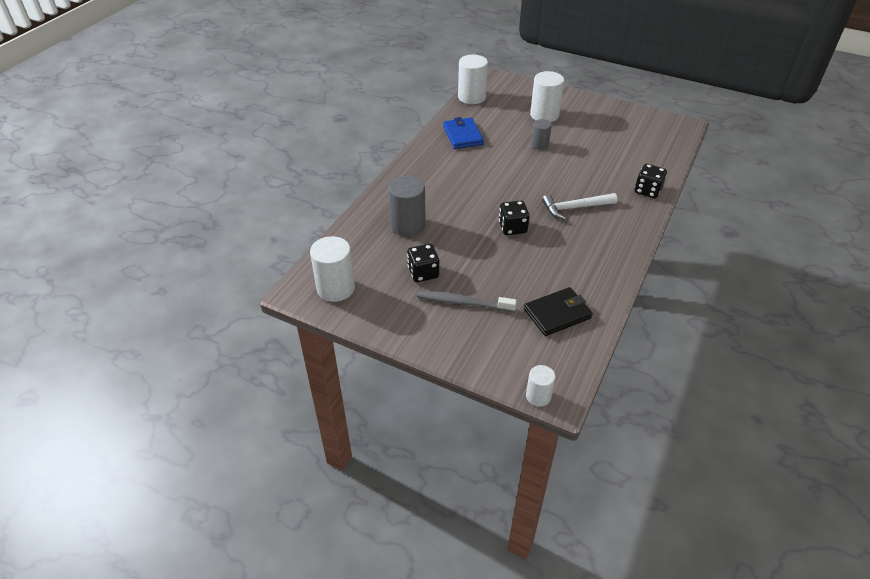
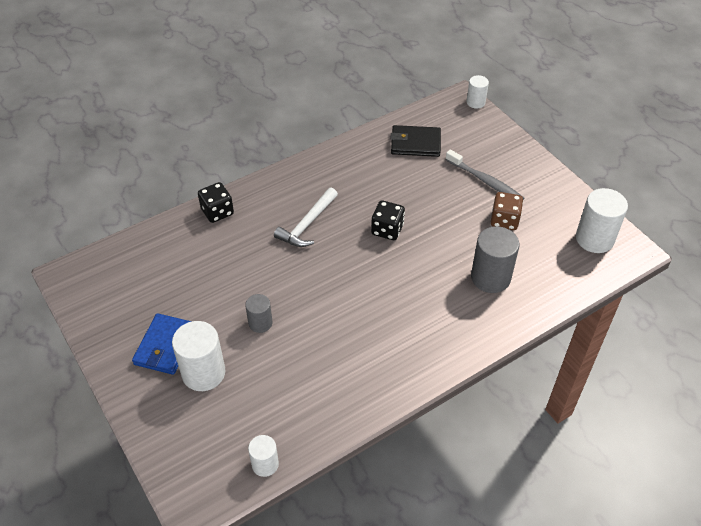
camera: 150 degrees left, 5 degrees up
black dice [407,244,439,282] -> brown dice [491,192,523,230]
blue wallet [443,117,484,149] -> blue wallet moved to [132,313,192,375]
white cylinder [458,55,488,104] -> white cylinder [248,435,279,477], size x0.58
white hammer [542,193,617,220] -> white hammer turned 105 degrees clockwise [274,188,338,247]

